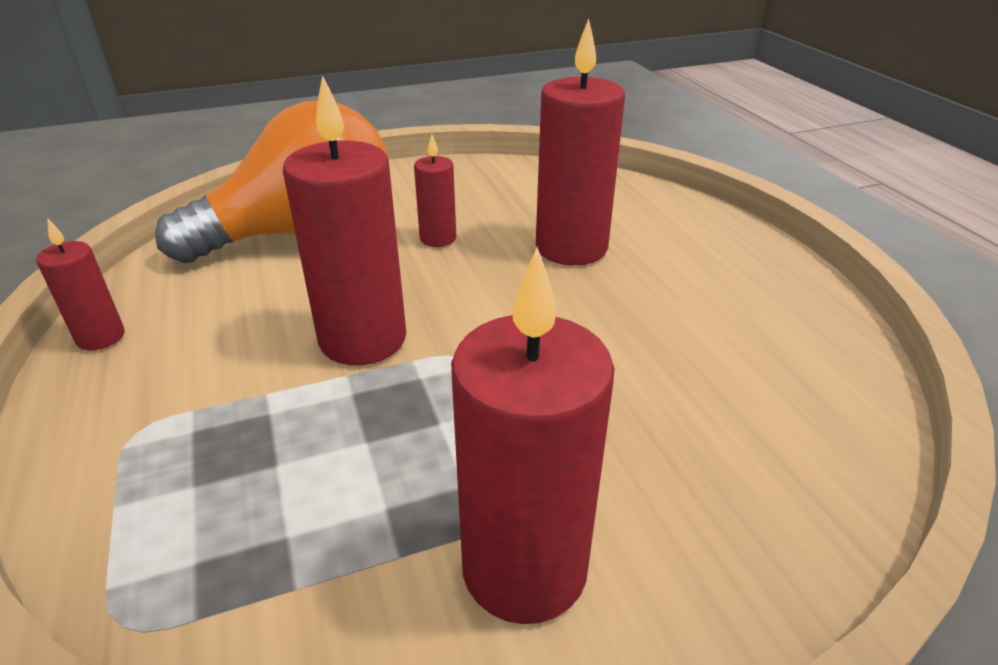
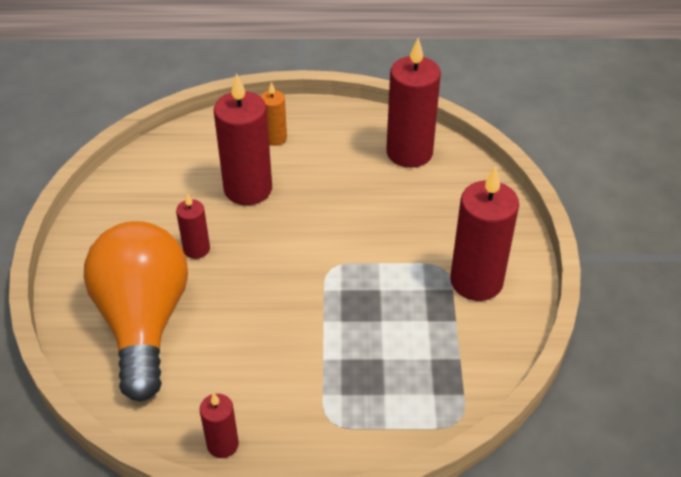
camera: 70 degrees left, 10 degrees up
red candle [283,75,406,365] -> red candle moved to [386,38,441,168]
none -> orange candle [261,82,287,146]

